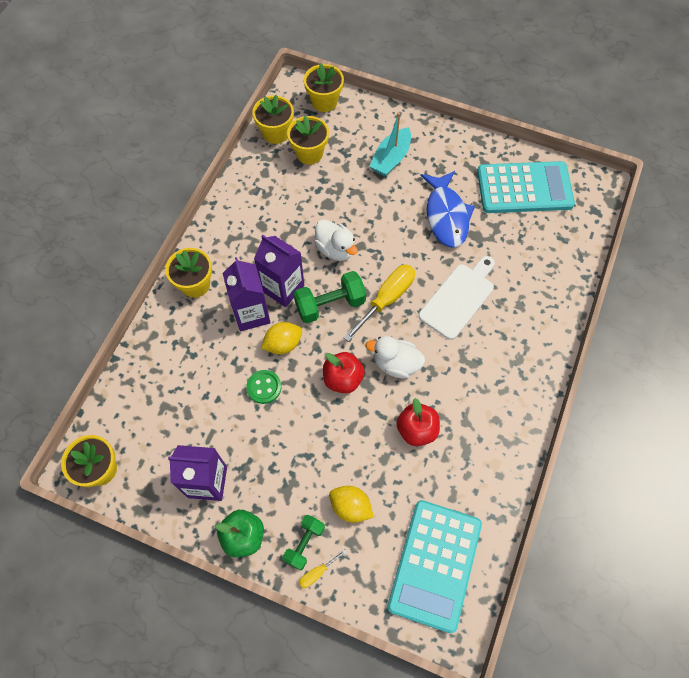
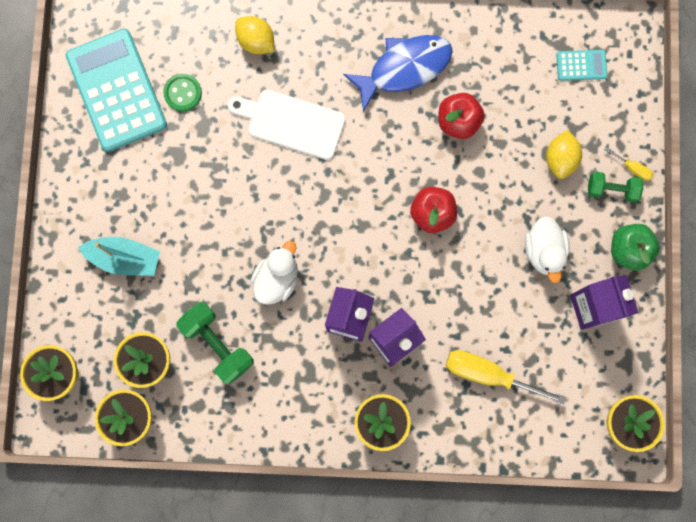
camera: 110 degrees left, 15 degrees up
green button [247,370,281,404] -> green button moved to [163,74,202,112]
yellow lemon [261,322,302,354] -> yellow lemon moved to [235,16,274,54]
green dumbbell [294,271,366,323] -> green dumbbell moved to [176,302,254,384]
yellow screwdriver [344,265,415,342] -> yellow screwdriver moved to [446,350,566,405]
white duck [366,336,425,378] -> white duck moved to [525,216,570,283]
turquoise calculator [387,500,482,633] -> turquoise calculator [556,50,607,81], size x0.44
blue fish [420,171,475,248] -> blue fish moved to [343,35,453,112]

